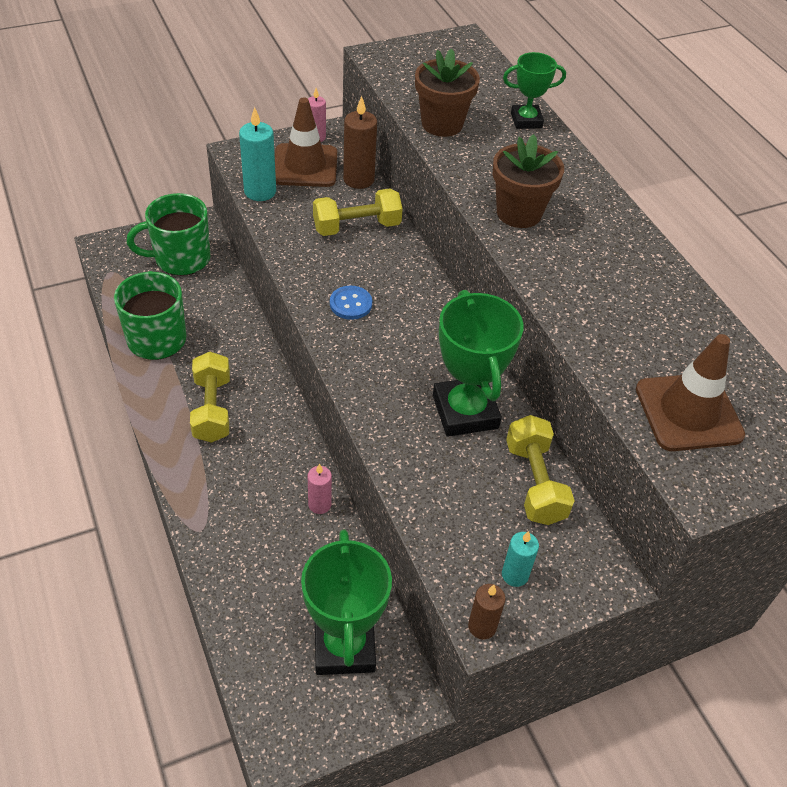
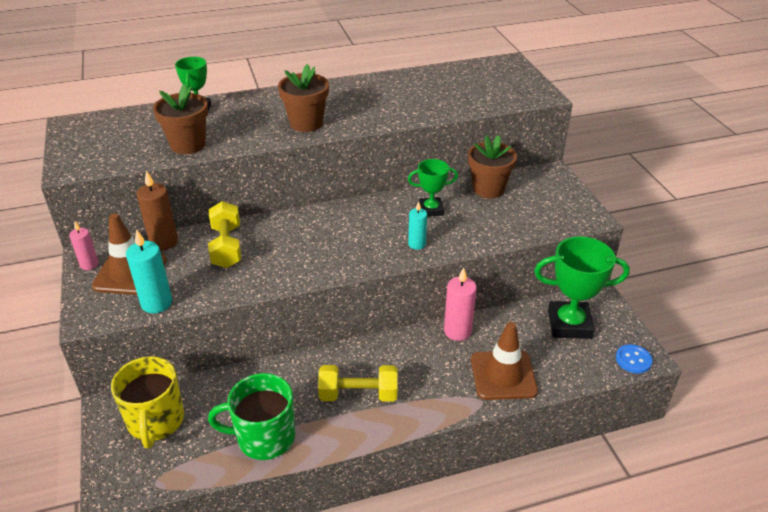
camera: 80 degrees left, 10 degrees down
green mug [127,193,210,276] -> yellow mug [111,356,184,448]
pink candle [308,463,332,514] -> pink candle [444,267,477,341], size x1.60
blue button [330,286,372,320] -> blue button moved to [616,344,653,373]
green trophy [433,290,524,437] -> green trophy [408,159,458,217], size x0.58
brown candle [468,584,506,640] -> none
turquoise candle [502,531,539,587] -> turquoise candle moved to [408,201,427,250]
yellow dumbbell [506,415,575,525] -> brown flower pot [468,135,517,198]
brown traffic cone [636,334,745,451] -> brown traffic cone moved to [471,322,538,400]

